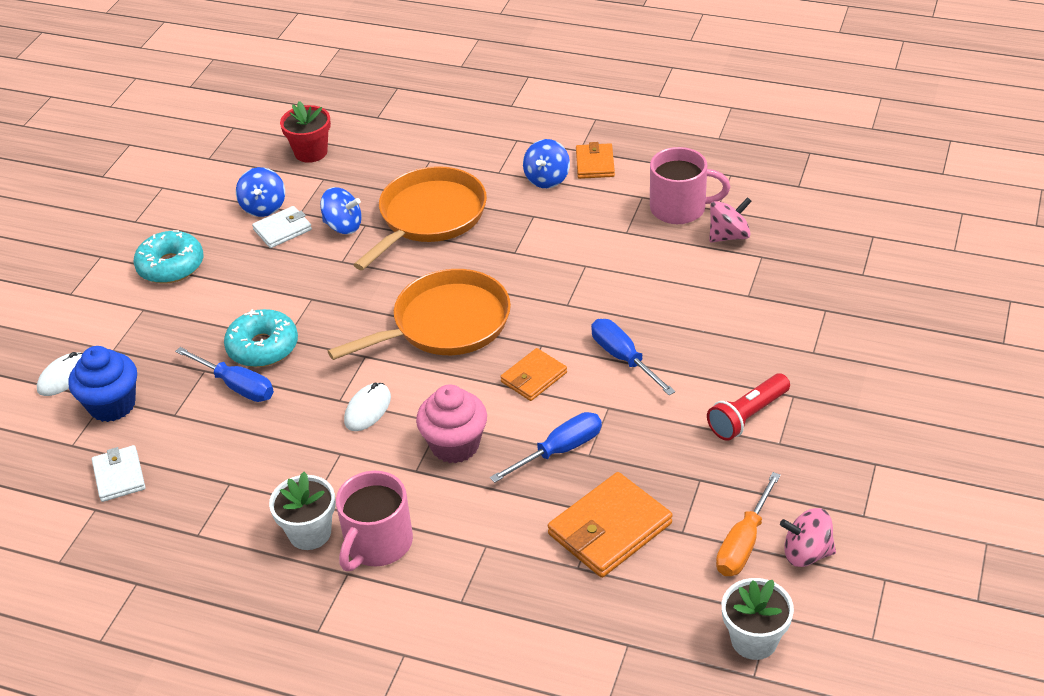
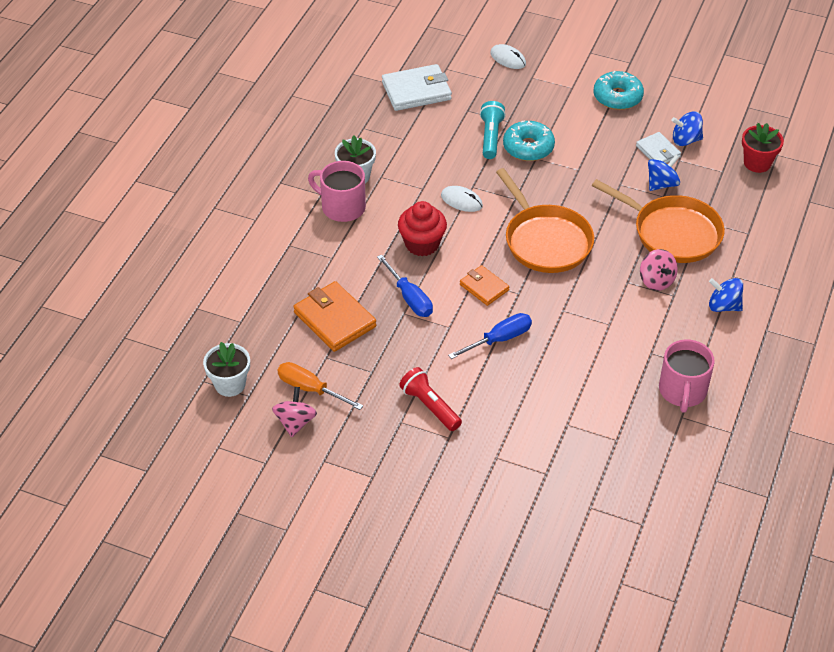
camera: 90 degrees right, 5 degrees up
blue cupcake [69,346,137,422] -> none
white wallet [92,445,145,502] -> white wallet [382,64,452,111], size x1.68
blue screwdriver [175,347,274,402] -> turquoise flashlight [480,101,506,159]
blue spinning top [320,187,362,234] -> blue spinning top turned 150 degrees counterclockwise [648,155,680,191]
pink cupcake [416,385,487,463] -> red cupcake [398,201,447,256]
orange wallet [576,142,615,179] -> none
pink spinning top [709,197,752,243] -> pink spinning top moved to [640,249,678,291]

